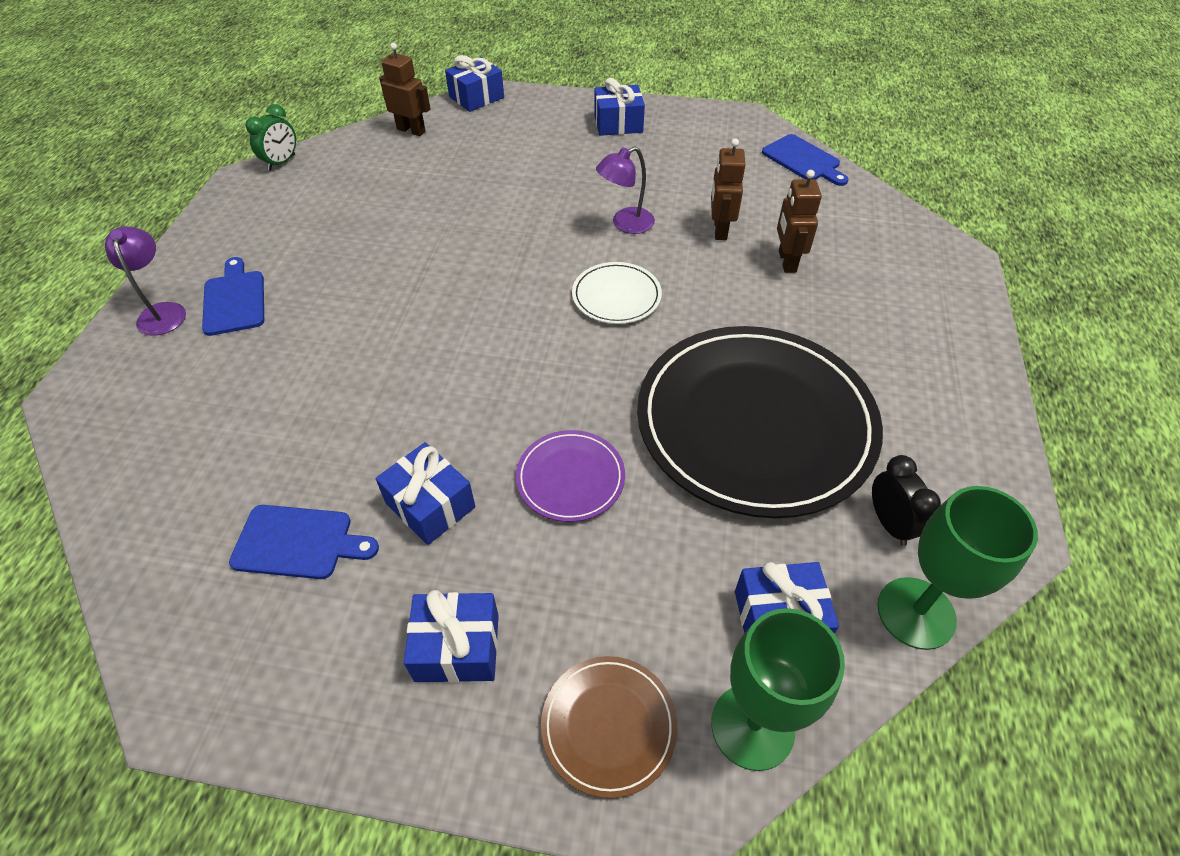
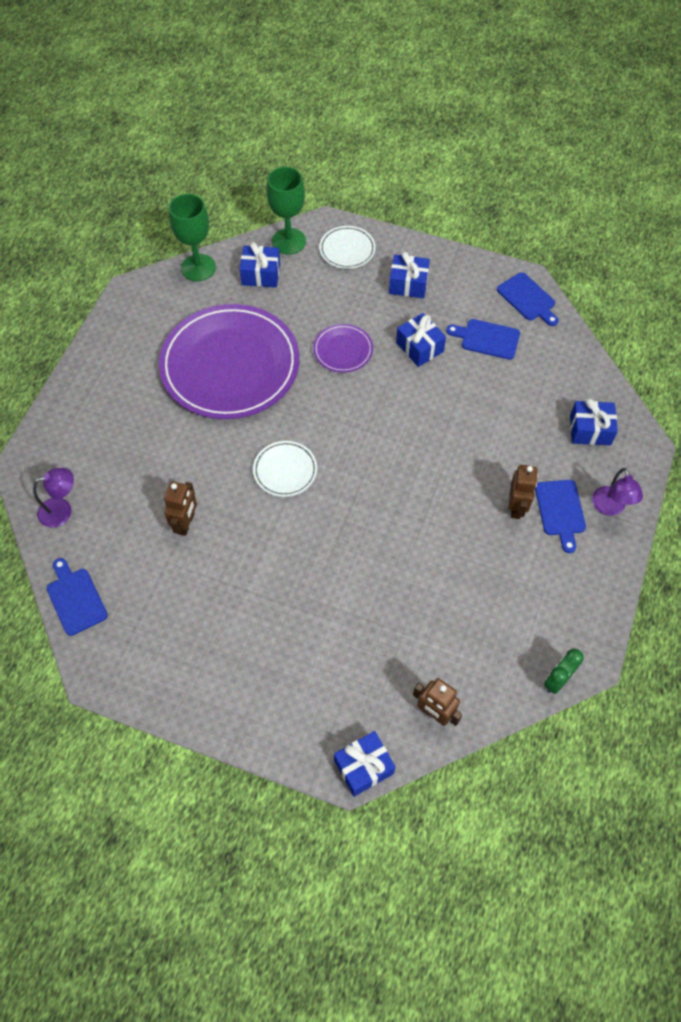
camera: 170 degrees left, 10 degrees up
brown plate [541,656,677,798] -> white plate [319,226,376,269]
blue gift [594,78,645,136] -> blue gift moved to [570,398,618,445]
purple lamp [596,146,655,234] -> purple lamp moved to [33,468,74,527]
black plate [637,326,883,518] -> purple plate [159,304,300,419]
brown robot [777,170,822,273] -> brown robot moved to [509,465,538,519]
black clock [872,455,941,546] -> none
none -> blue cutting board [497,272,559,326]

